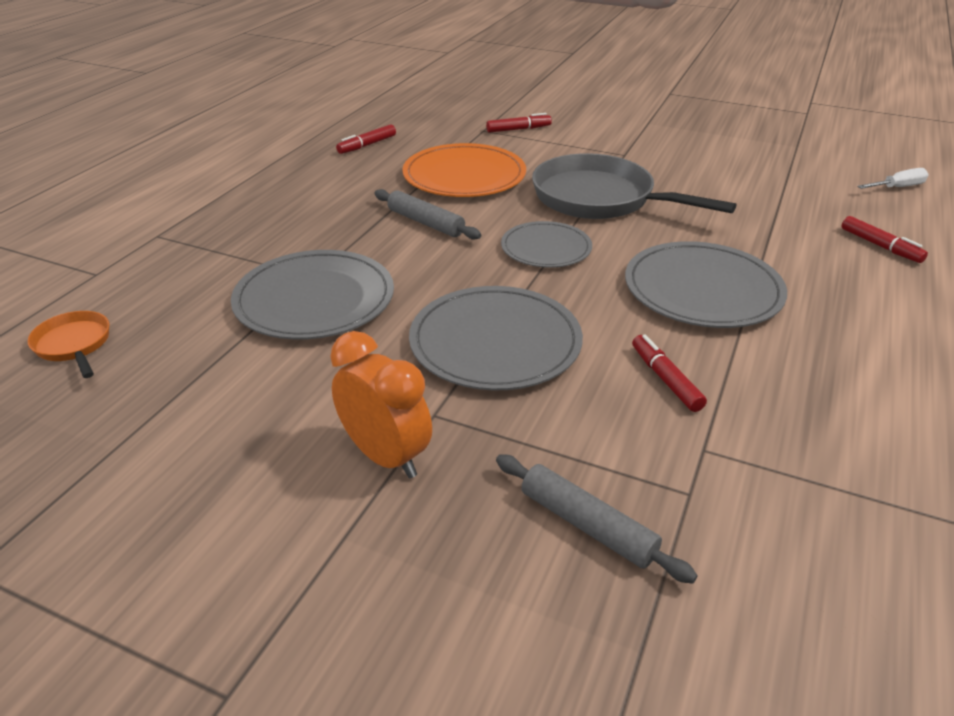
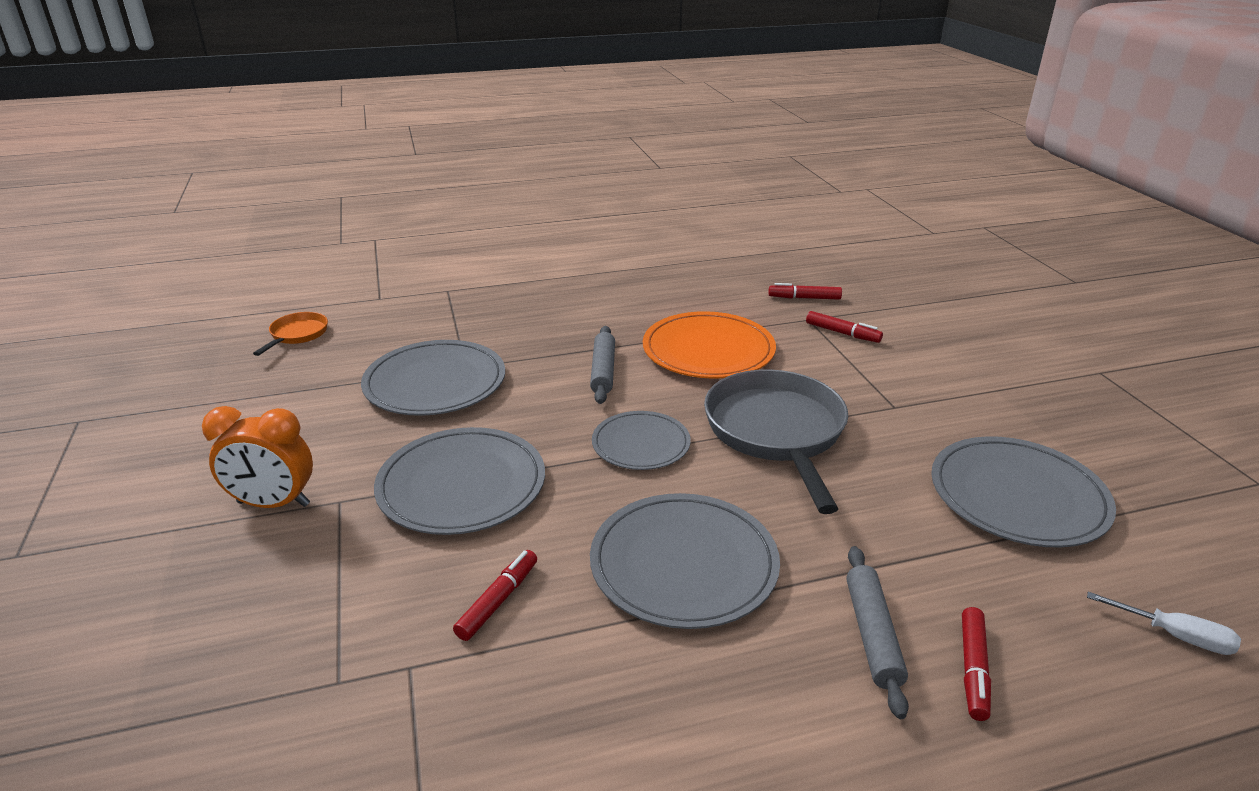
camera: 50 degrees right, 5 degrees down
orange clock [331,331,432,478] -> orange clock turned 90 degrees clockwise [202,406,313,508]
red marker [336,124,396,154] -> red marker moved to [768,283,842,300]
grey rolling pin [496,454,698,584] -> grey rolling pin moved to [846,546,909,719]
none -> grey plate [931,436,1116,548]

